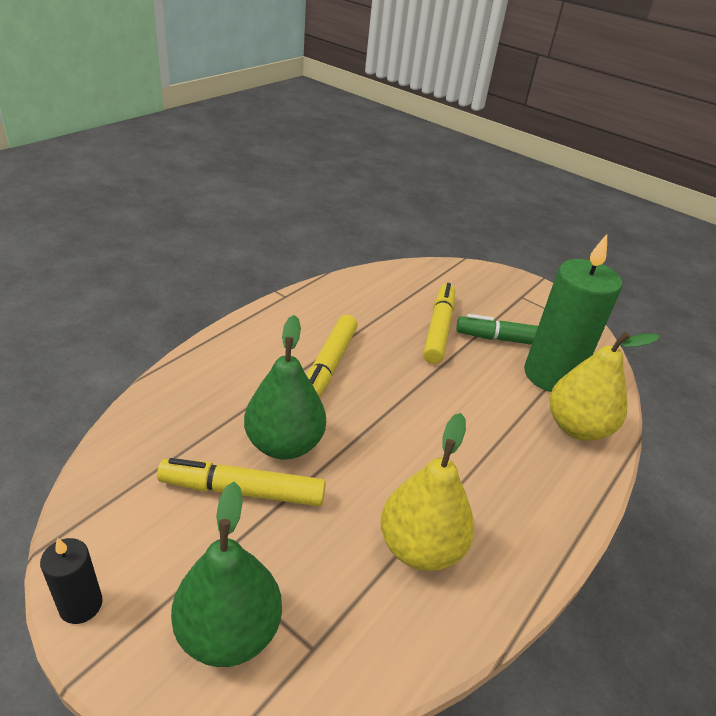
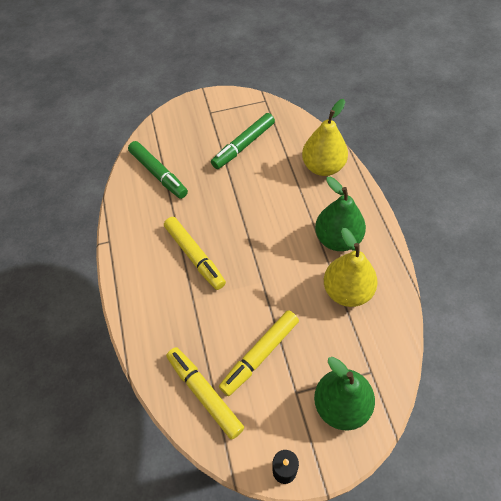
camera: 45 degrees left, 20 degrees up
green pear [244,315,326,460] -> green pear moved to [315,177,366,251]
yellow marker [423,283,455,364] -> yellow marker moved to [166,347,244,440]
green candle [524,234,622,392] -> none
none -> green marker [128,141,188,199]

